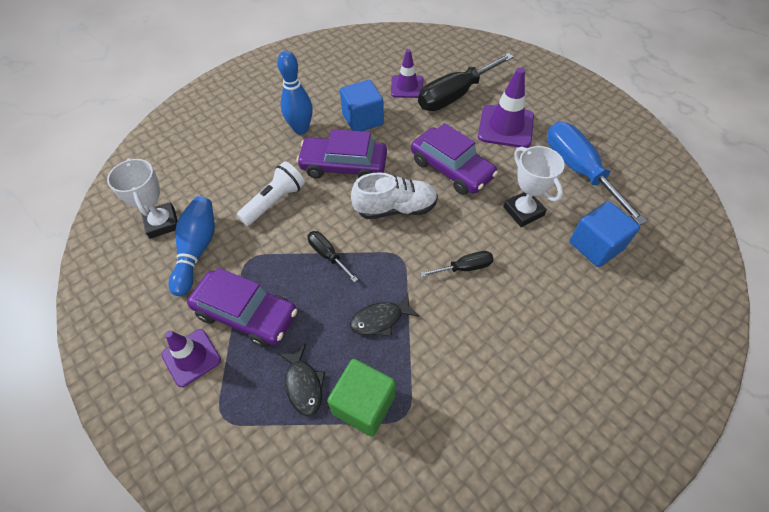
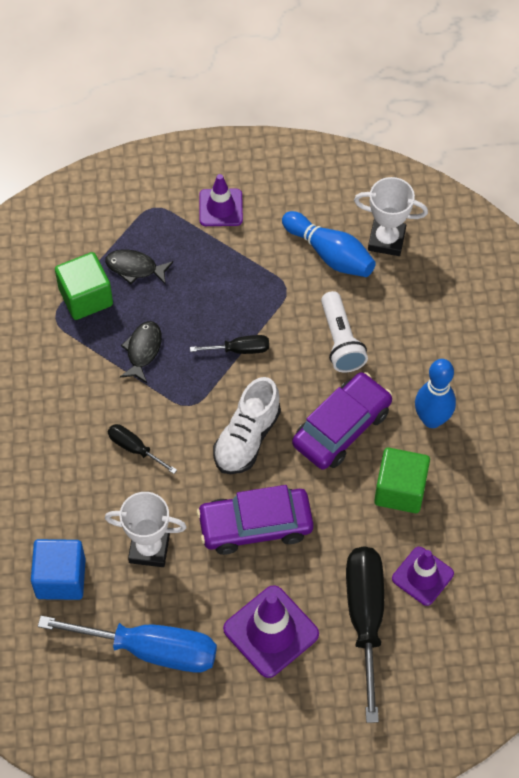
camera: 125 degrees right, 5 degrees up
purple car [187,268,297,347] -> none
blue cube [340,80,384,131] -> green cube [374,448,430,513]
black screwdriver [421,251,494,277] -> black screwdriver turned 105 degrees clockwise [108,424,177,474]

